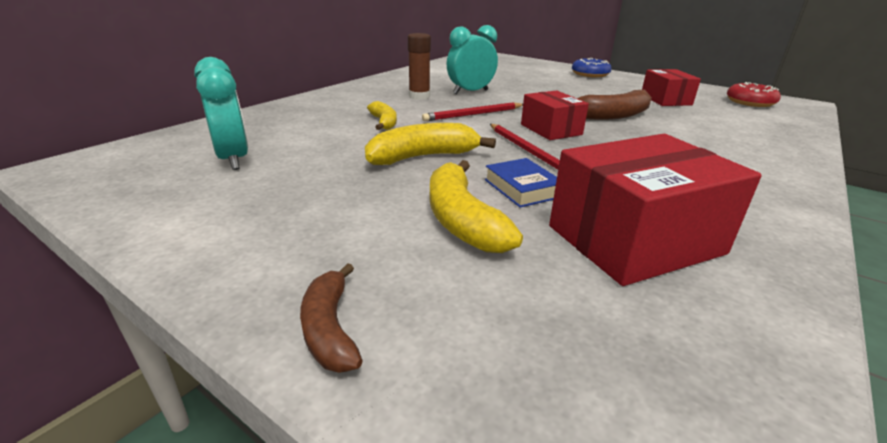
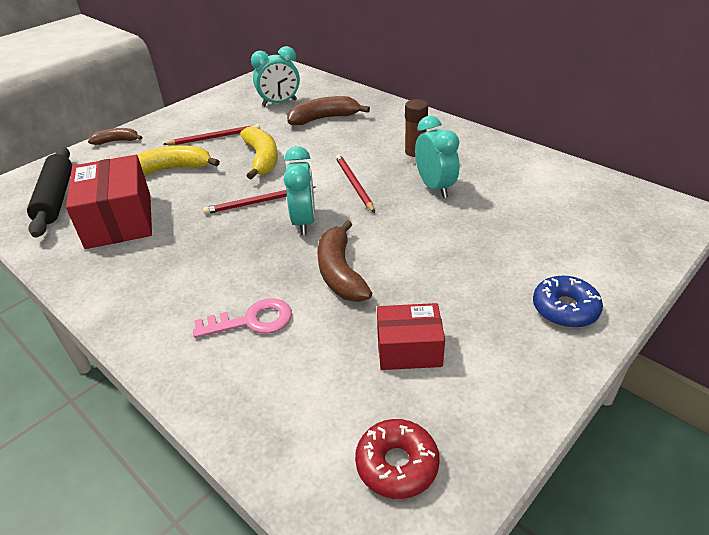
camera: 100 degrees right, 10 degrees up
yellow banana [367,101,397,130] -> none
blue book [485,158,557,208] -> none
red box [521,90,589,140] -> turquoise clock [284,146,315,235]
none -> black rolling pin [27,147,72,238]
none -> red pencil [163,124,260,145]
none -> pink key [193,298,292,338]
none -> brown banana [287,96,370,125]

